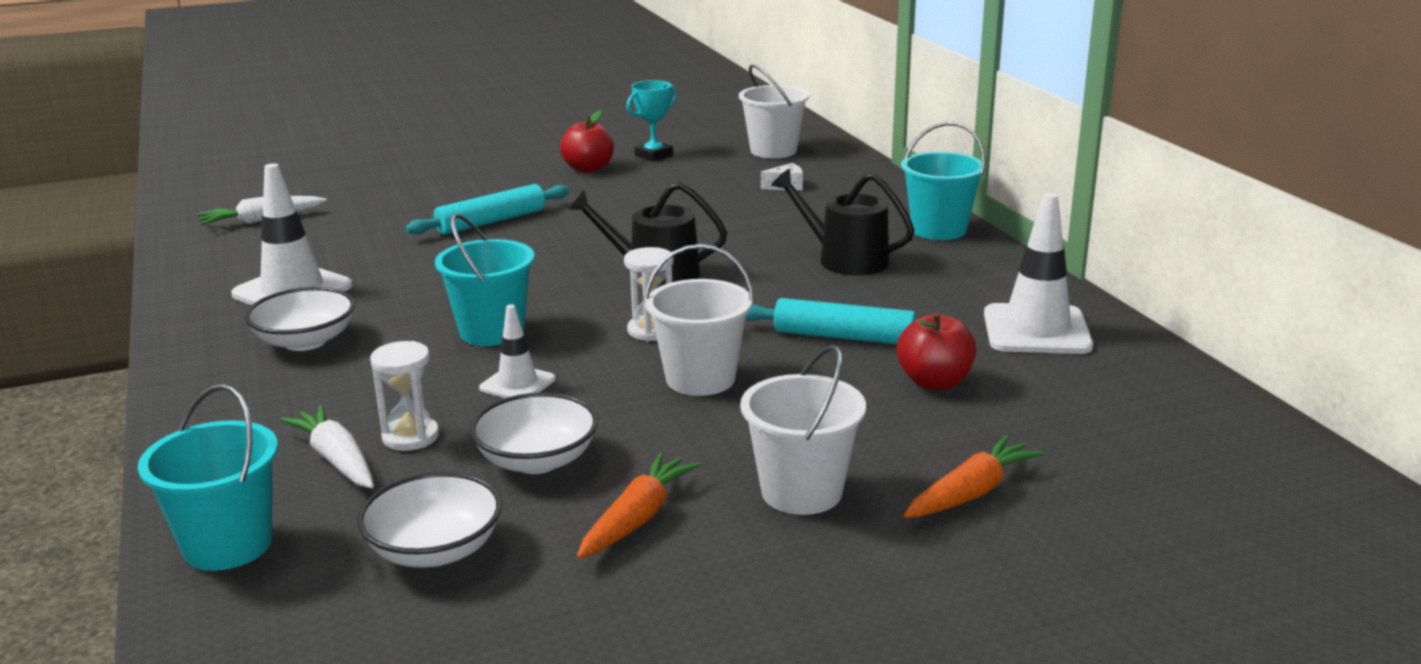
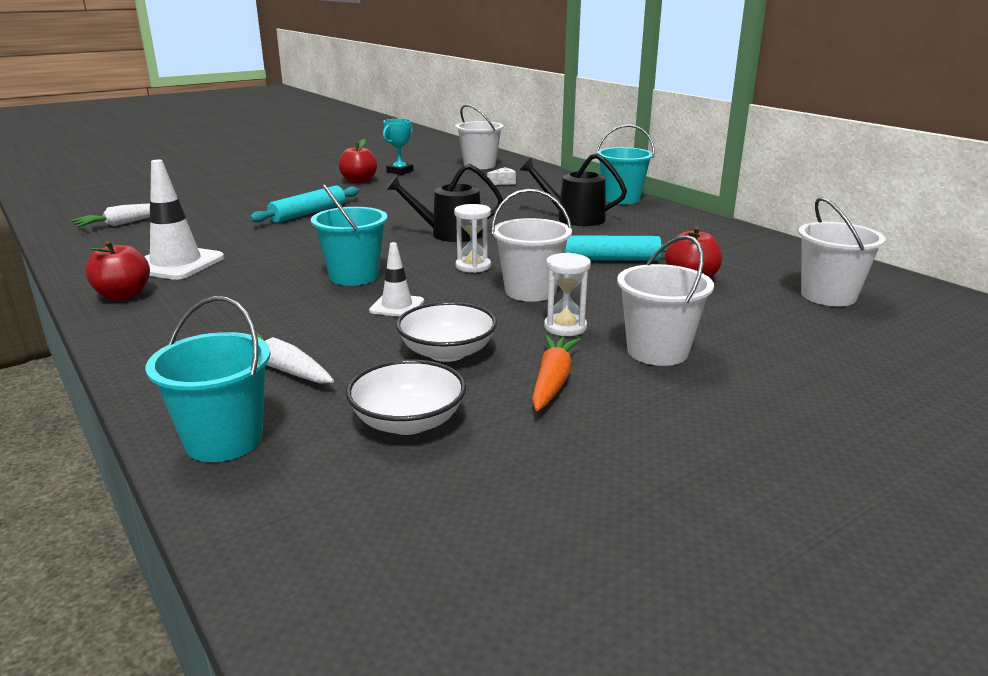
camera: 15 degrees left, 0 degrees up
white bowl [245,287,355,351] -> none
white hourglass [370,341,439,451] -> white hourglass moved to [544,253,591,336]
orange carrot [904,435,1044,518] -> none
white traffic cone [984,193,1093,354] -> none
none -> red apple [85,241,150,301]
none -> white bucket [798,197,886,306]

